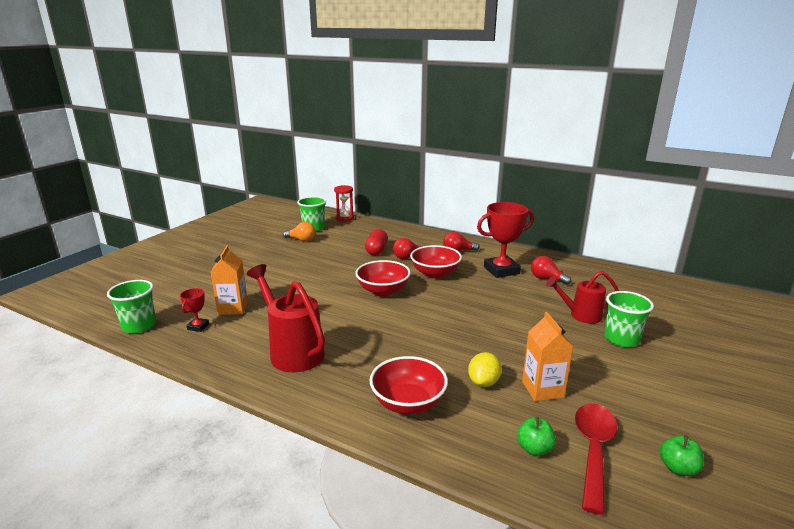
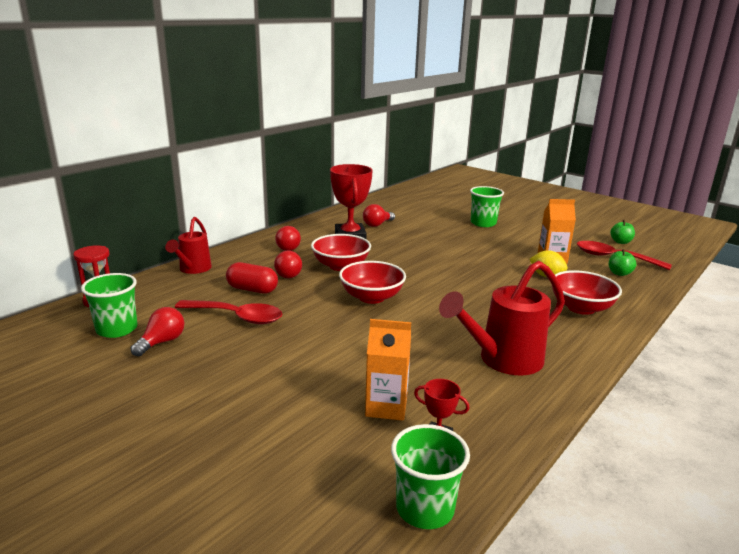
camera: 80 degrees left, 0 degrees up
orange light bulb [283,222,315,242] -> red light bulb [131,307,185,356]
red watering can [546,271,619,324] -> red watering can moved to [165,217,212,274]
none -> red spoon [175,300,282,324]

